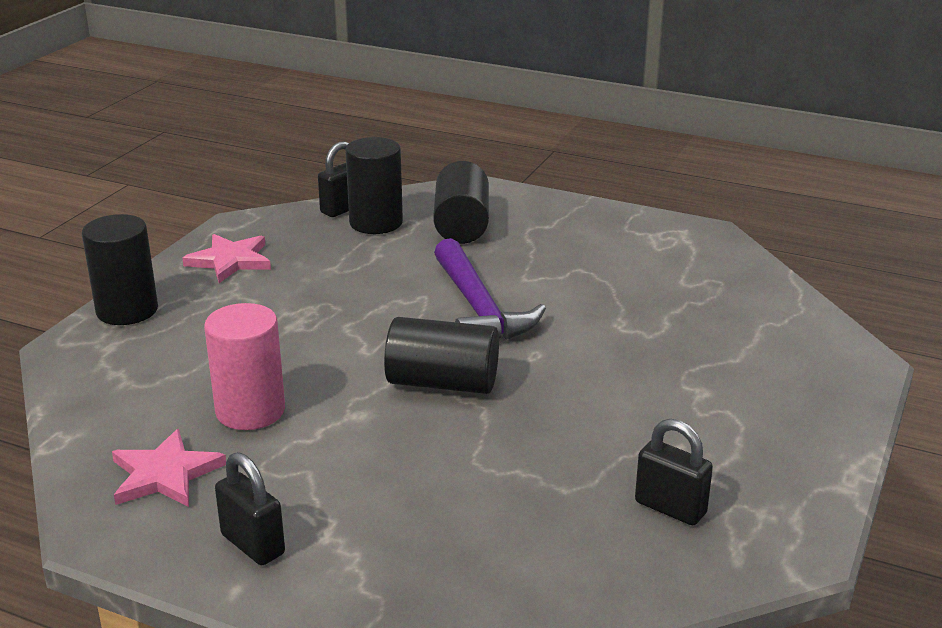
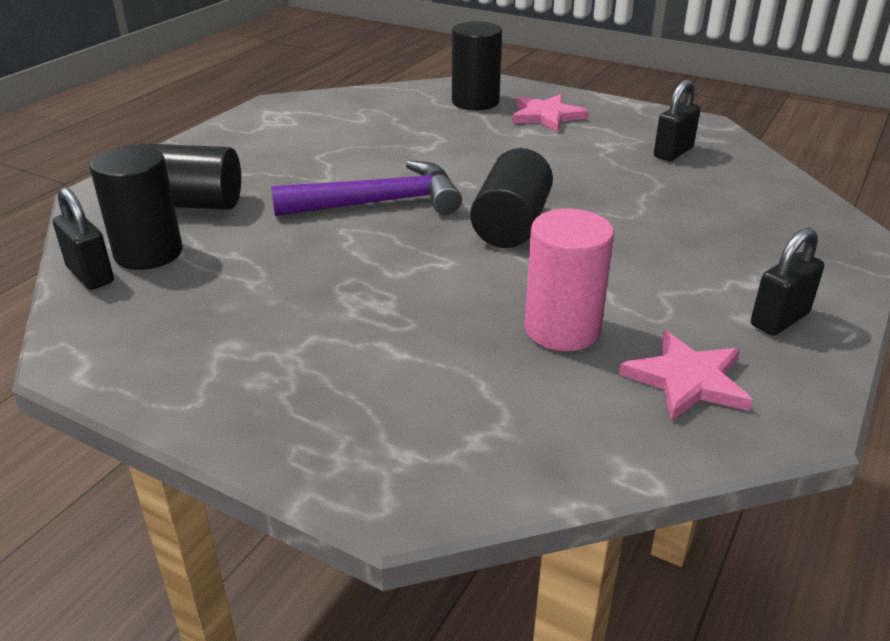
camera: 85 degrees left, 5 degrees up
black cylinder [82,214,158,325] -> black cylinder moved to [452,21,502,110]
pink star [182,234,271,283] -> pink star moved to [512,94,589,132]

